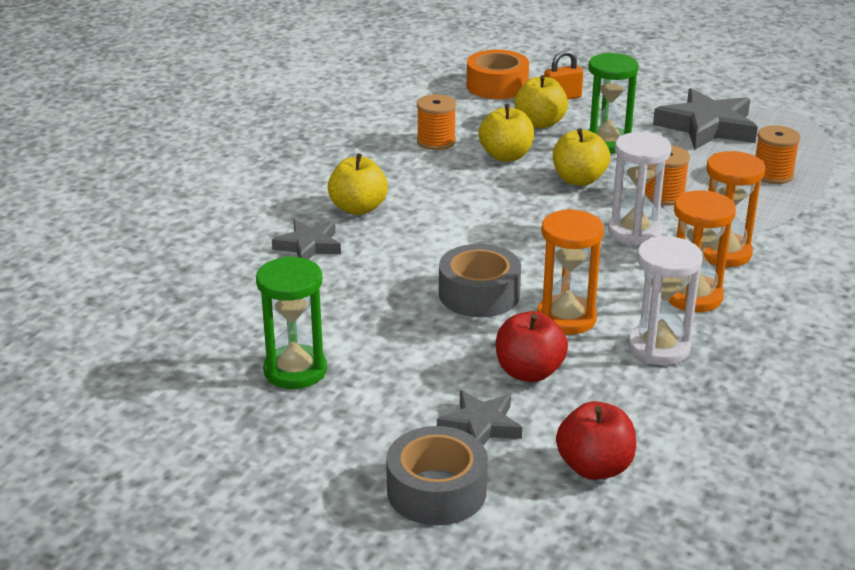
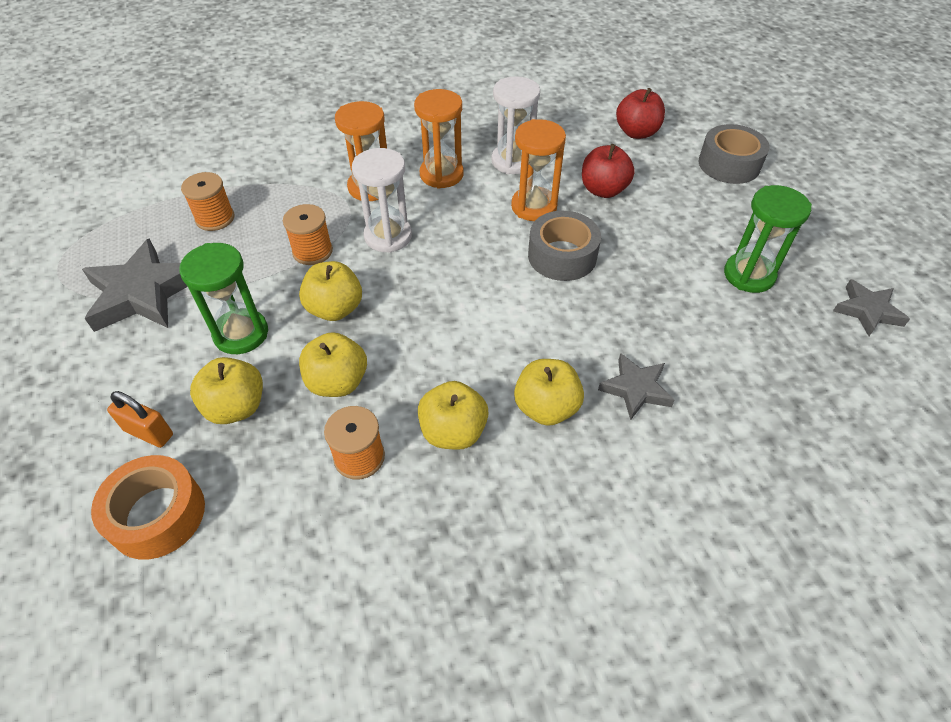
camera: 135 degrees left, 20 degrees up
grey star [437,390,522,445] -> grey star moved to [833,279,910,336]
none -> yellow apple [418,381,488,450]

